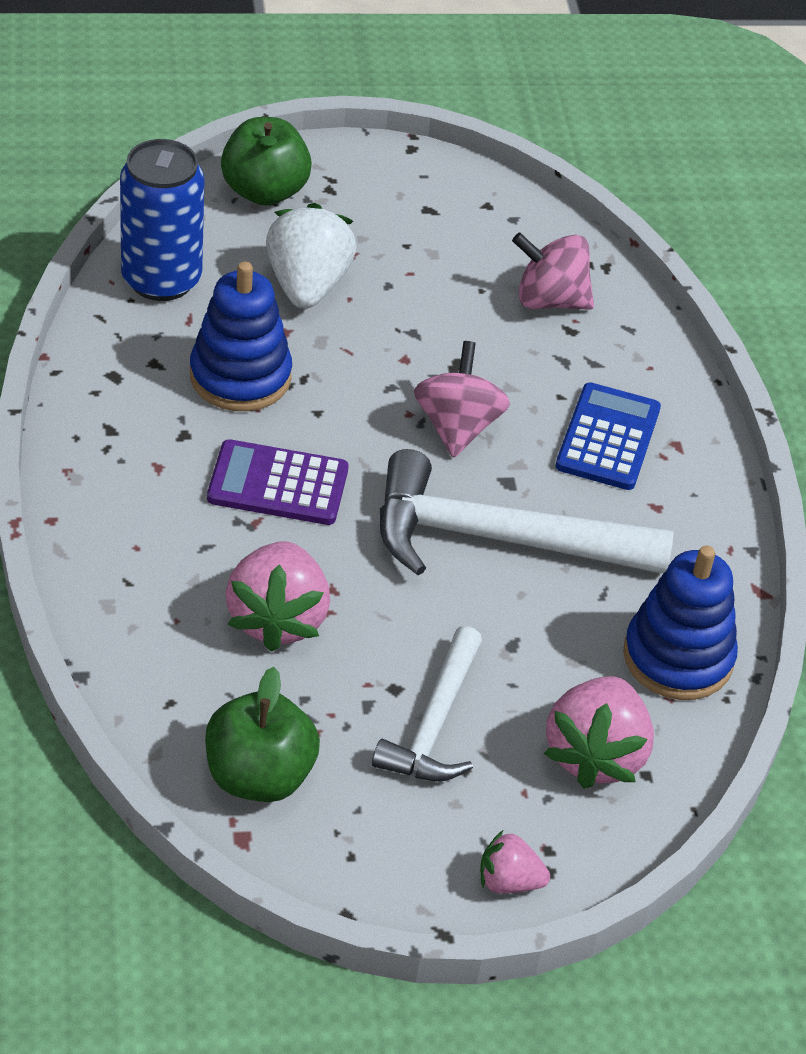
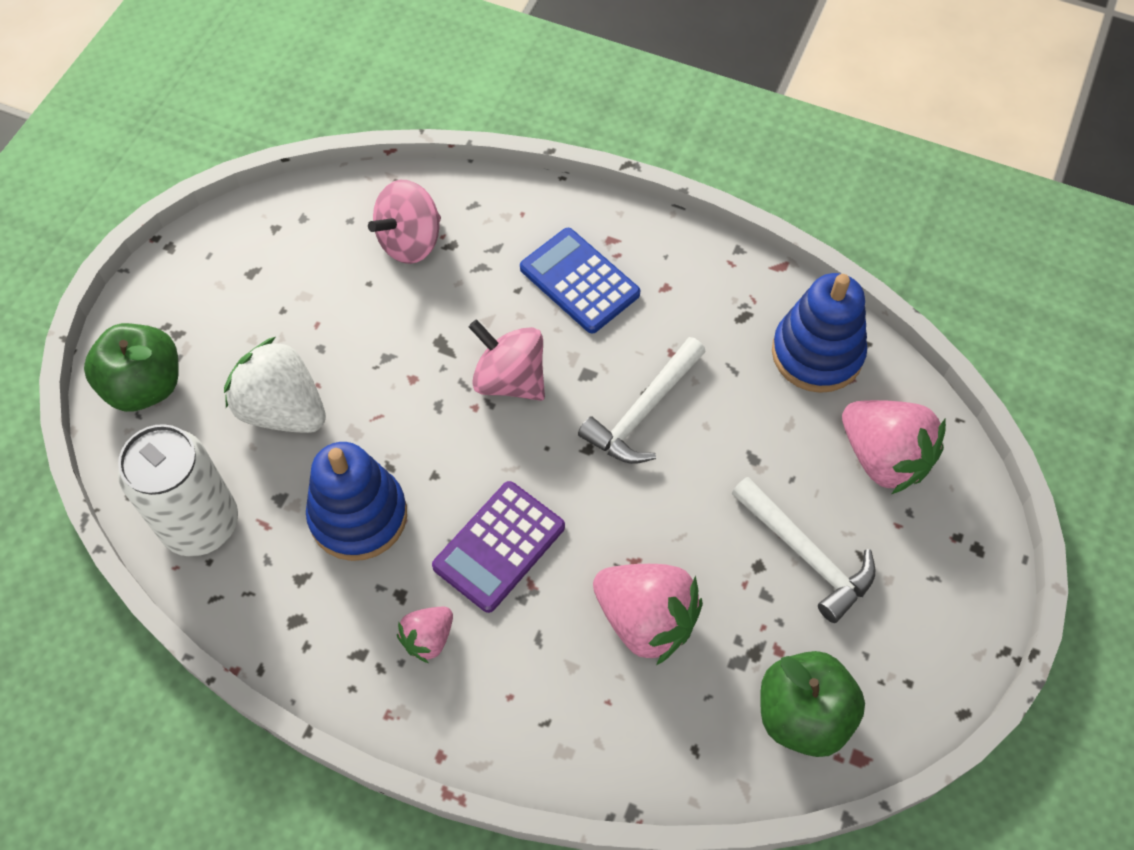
camera: 55 degrees left, 15 degrees up
blue can [120,139,204,301] -> white can [118,424,238,557]
white hammer [380,449,674,575] -> white hammer [578,337,706,464], size x0.61
pink strawberry [480,830,550,893] -> pink strawberry moved to [397,607,453,663]

